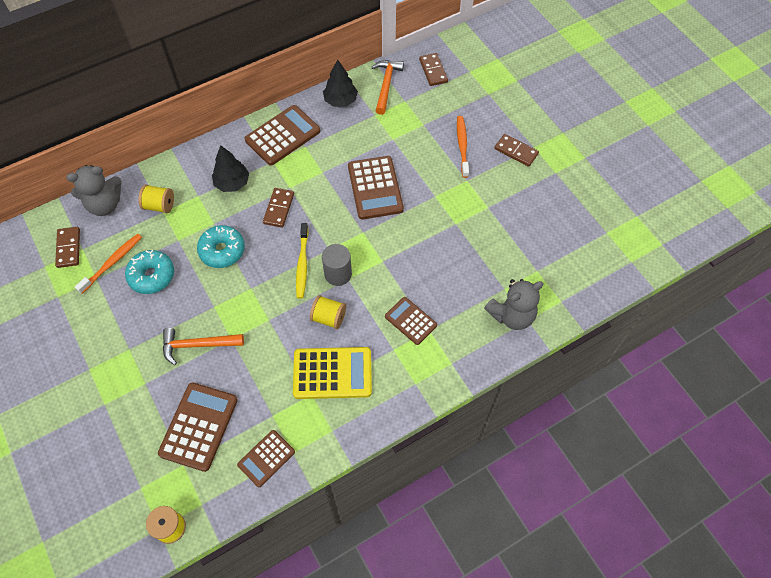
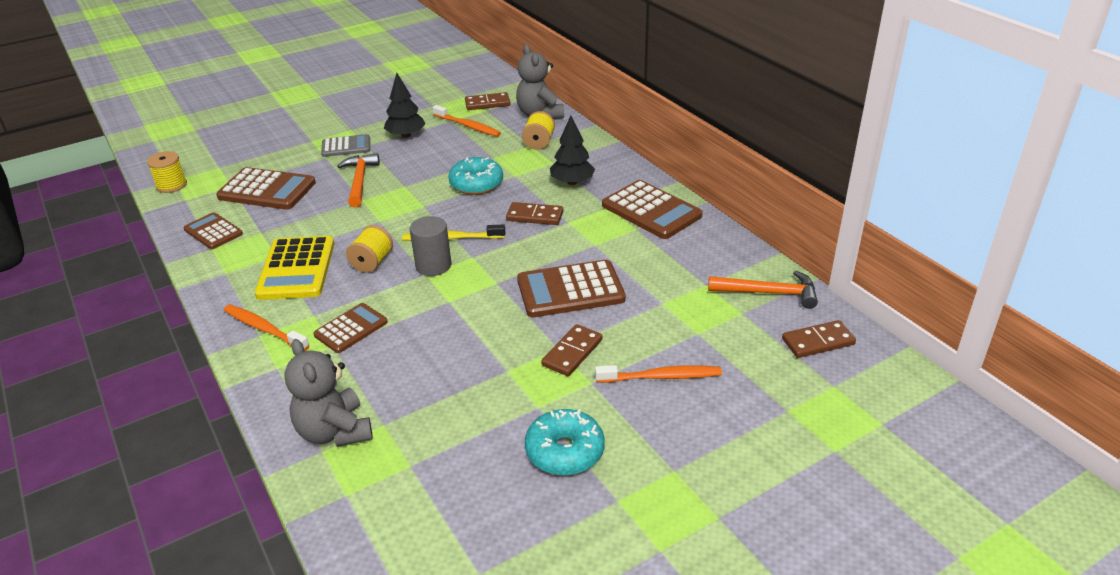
camera: 90 degrees right, 25 degrees down
turquoise donut [125,250,174,294] -> turquoise donut moved to [525,409,605,476]
black tree [323,59,358,107] -> black tree moved to [384,73,426,138]
brown domino [494,134,539,167] -> brown domino moved to [541,324,603,376]
none -> orange toothbrush [224,305,310,351]
none -> grey calculator [321,134,370,157]

